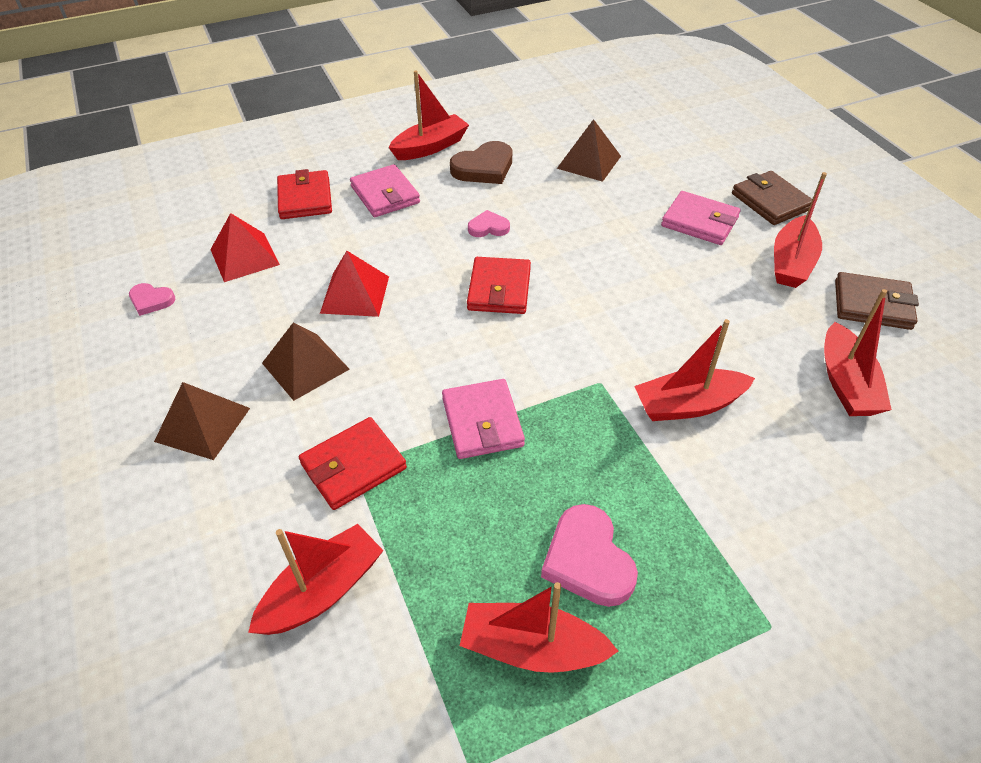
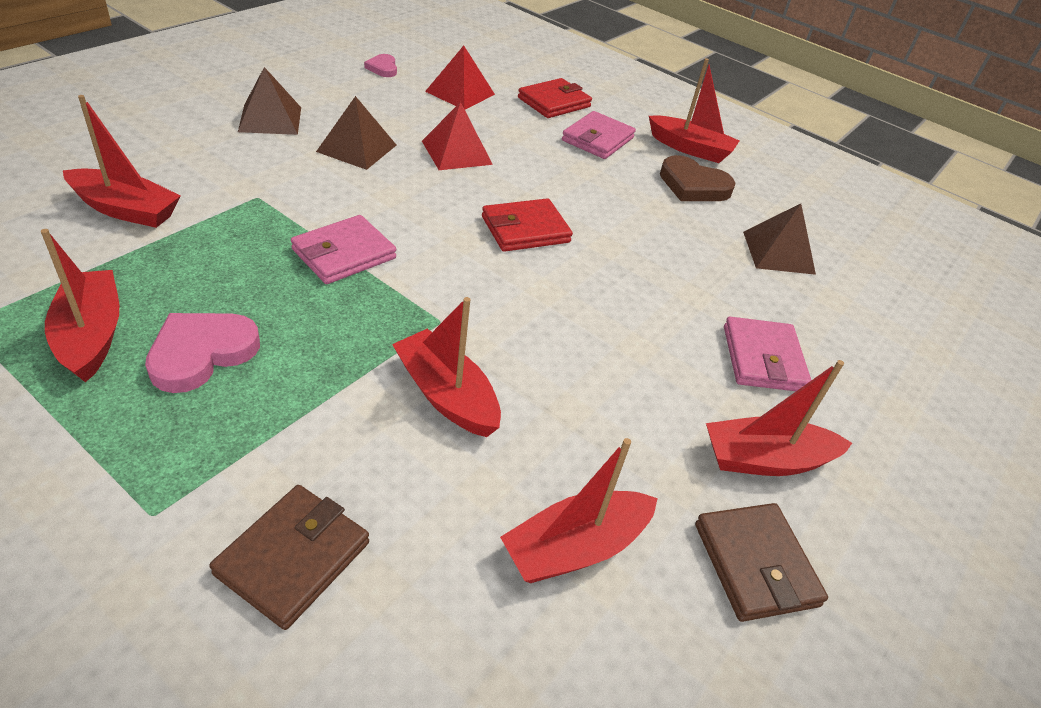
camera: 55 degrees right, 5 degrees down
red wallet [299,417,407,510] -> none
pink heart [468,210,510,237] -> none
brown wallet [732,171,812,225] -> brown wallet moved to [210,485,369,630]

